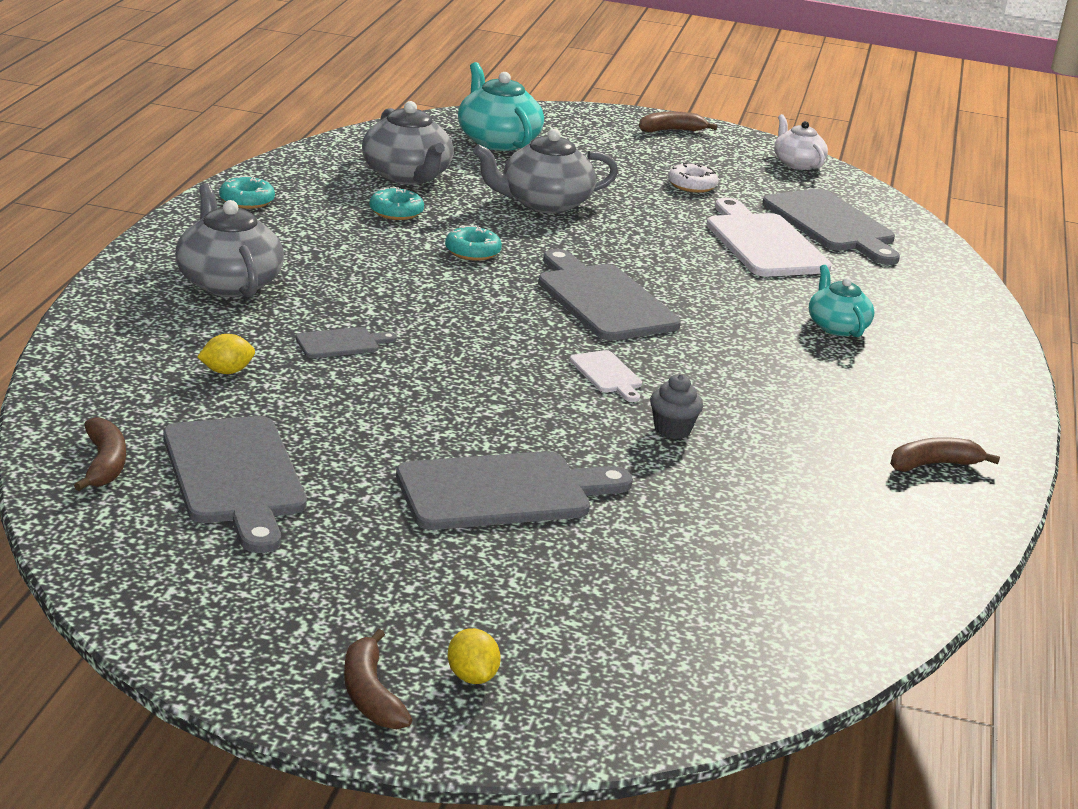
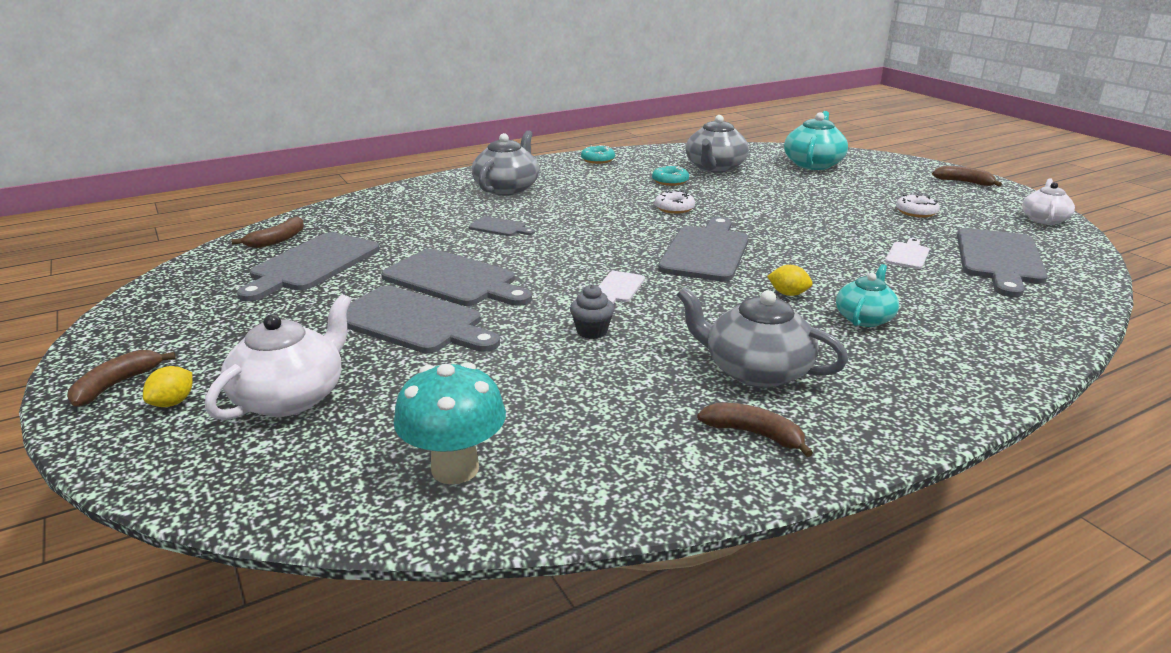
camera: 50 degrees right, 0 degrees up
yellow lemon [197,334,255,374] -> yellow lemon moved to [767,265,813,296]
turquoise donut [445,225,502,261] -> white donut [655,190,695,214]
grey teapot [473,129,618,213] -> grey teapot moved to [677,287,848,388]
white cutting board [707,197,832,277] -> white cutting board [885,238,930,269], size x0.48
none -> white teapot [205,294,352,420]
none -> grey cutting board [381,249,532,306]
none -> turquoise mushroom [394,362,506,484]

